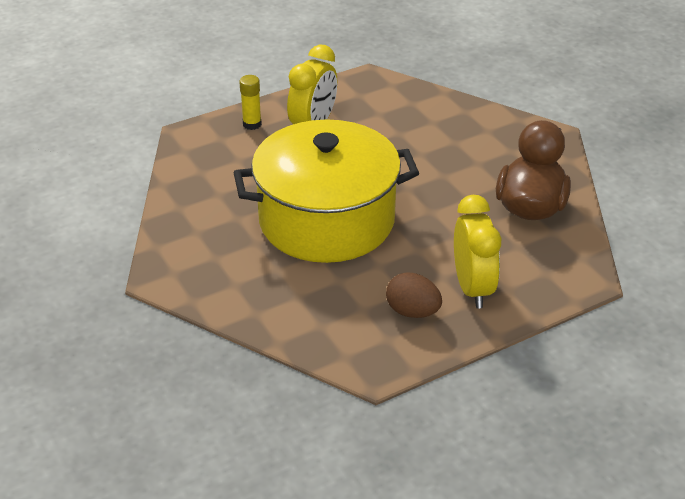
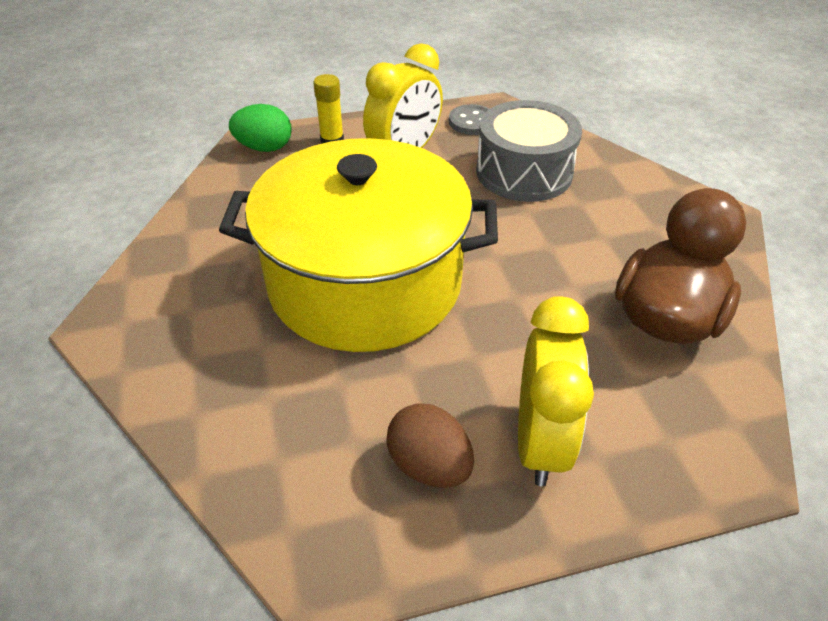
camera: 15 degrees right, 5 degrees up
none -> green egg [229,104,291,152]
none -> grey button [449,104,490,135]
none -> grey drum [476,100,582,202]

